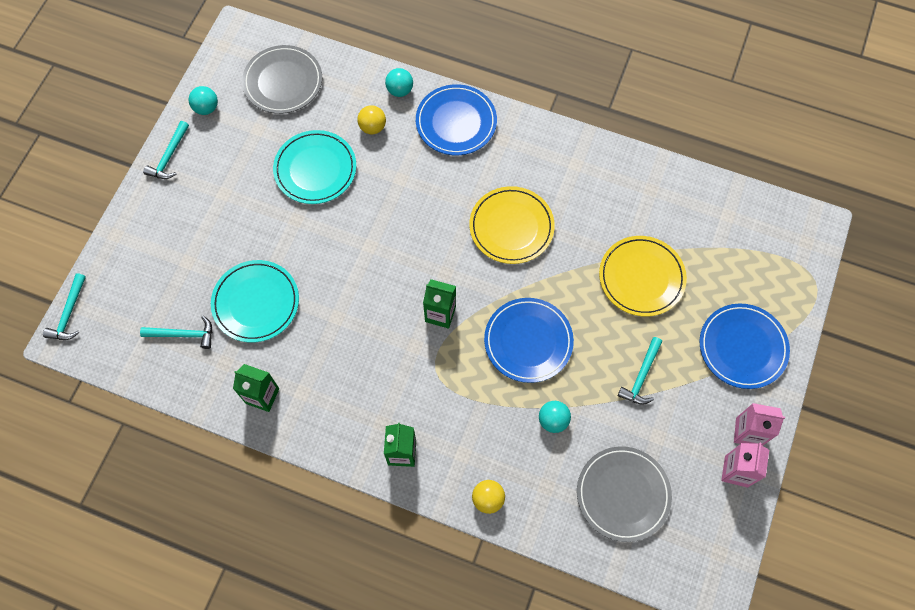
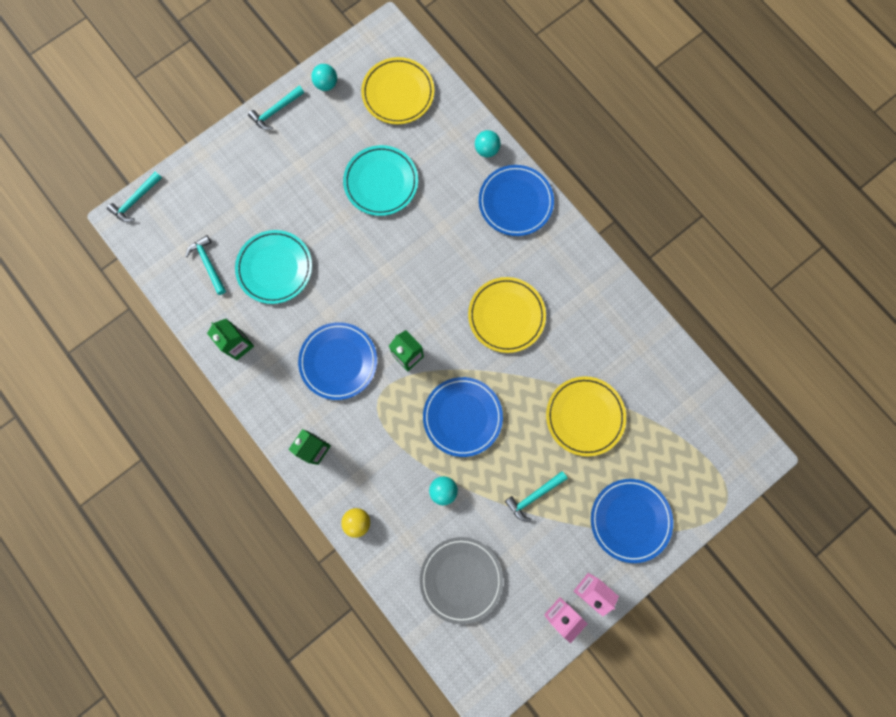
camera: 30 degrees right, 10 degrees up
turquoise hammer [140,316,212,349] -> turquoise hammer turned 150 degrees counterclockwise [185,235,226,295]
grey plate [242,45,322,114] -> yellow plate [361,57,434,124]
yellow ball [357,105,386,134] -> none
none -> blue plate [298,322,377,400]

